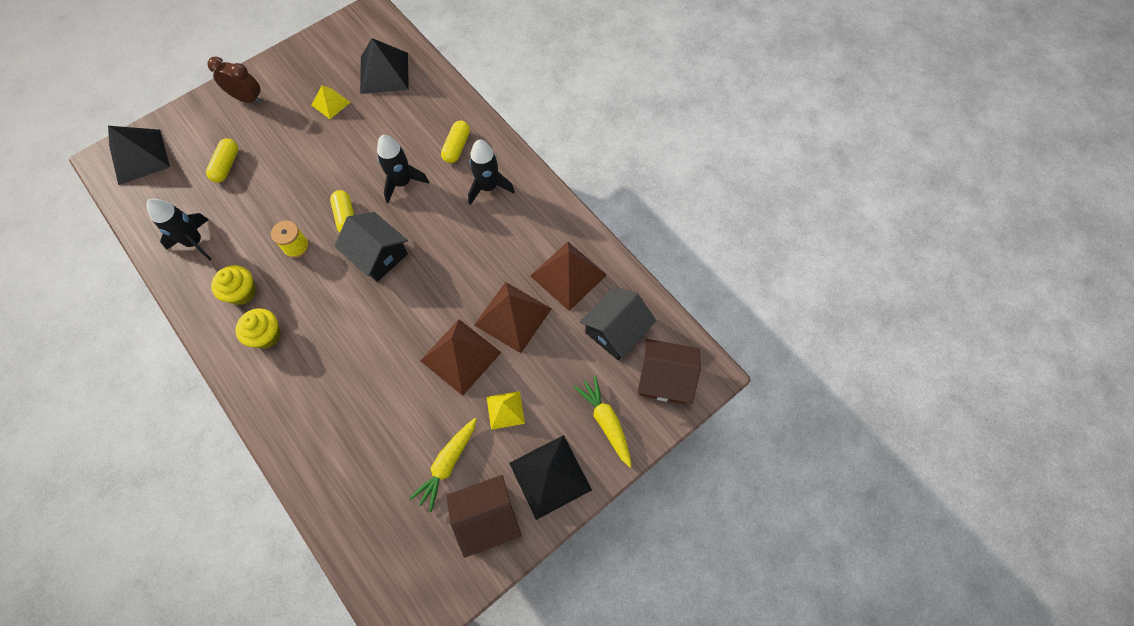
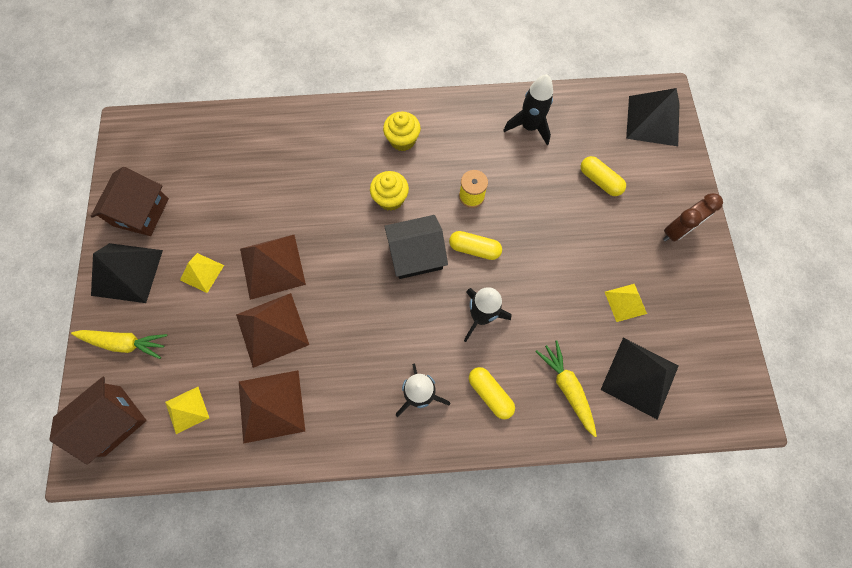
camera: 125 degrees right, 5 degrees up
yellow cupcake [211,265,256,305] -> yellow cupcake moved to [370,171,409,211]
yellow carrot [409,418,477,512] -> yellow carrot moved to [535,340,597,437]
black house [580,286,656,360] -> yellow pyramid [165,387,209,434]

